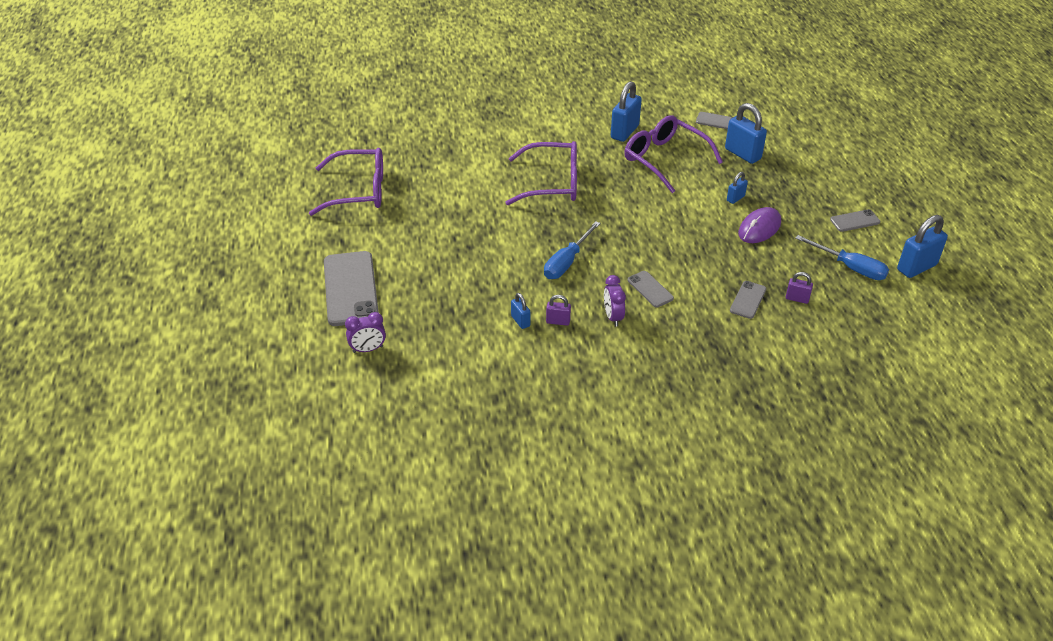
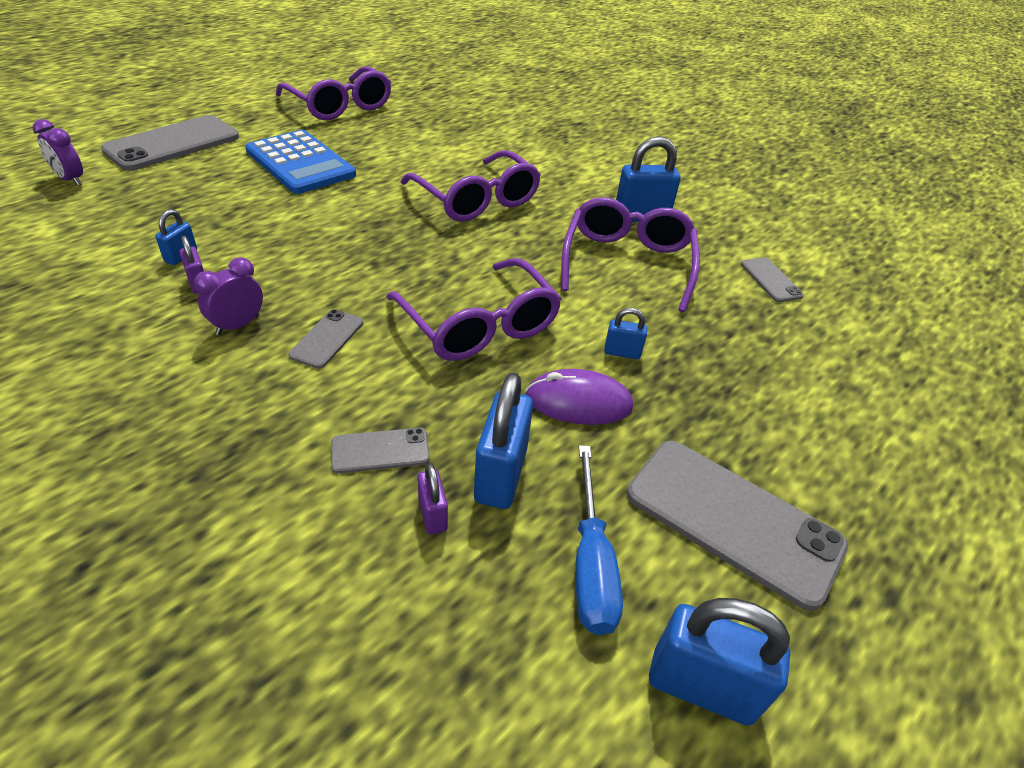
camera: 50 degrees right, 0 degrees up
blue screwdriver [544,221,600,279] -> none
blue padlock [725,103,767,164] -> blue padlock moved to [474,373,533,509]
grey phone [830,209,880,232] -> grey phone [627,441,848,611], size x2.04
none -> blue calculator [245,130,356,194]
none -> purple glasses [386,258,561,361]

